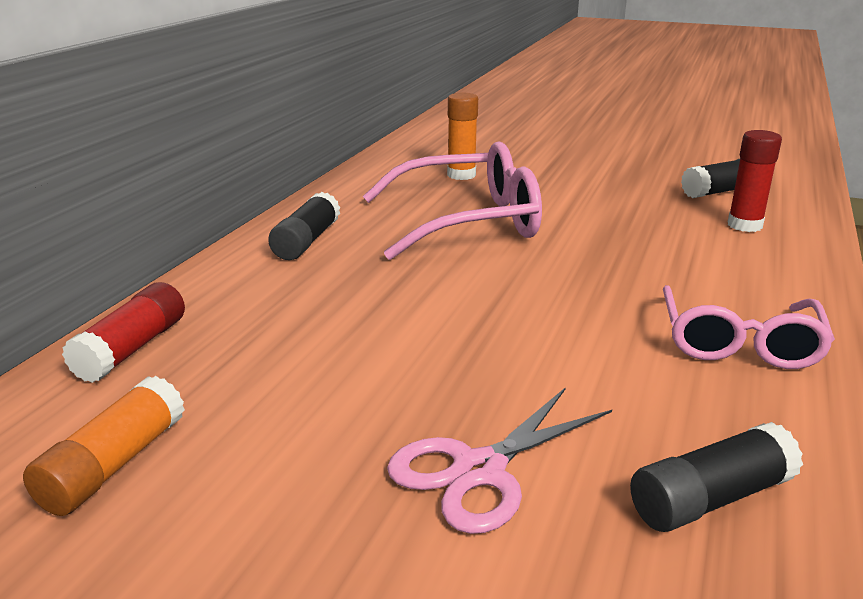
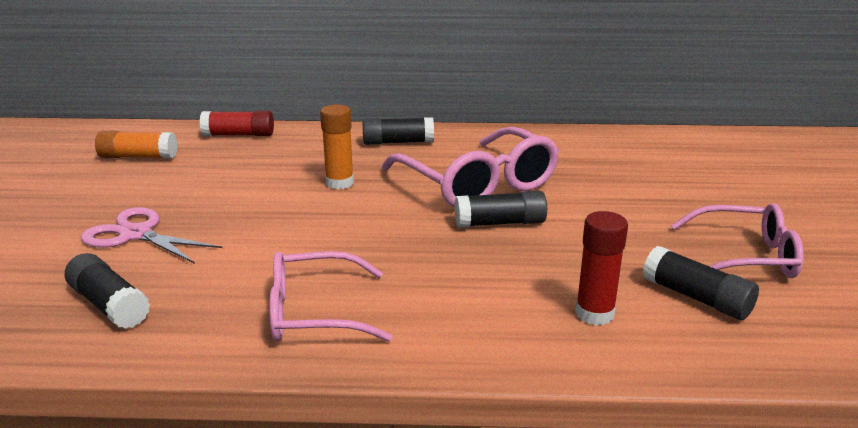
camera: 70 degrees right, 0 degrees up
orange glue stick [447,93,478,180] -> orange glue stick moved to [320,104,354,189]
none -> black glue stick [455,191,547,228]
none -> pink glasses [671,203,804,278]

